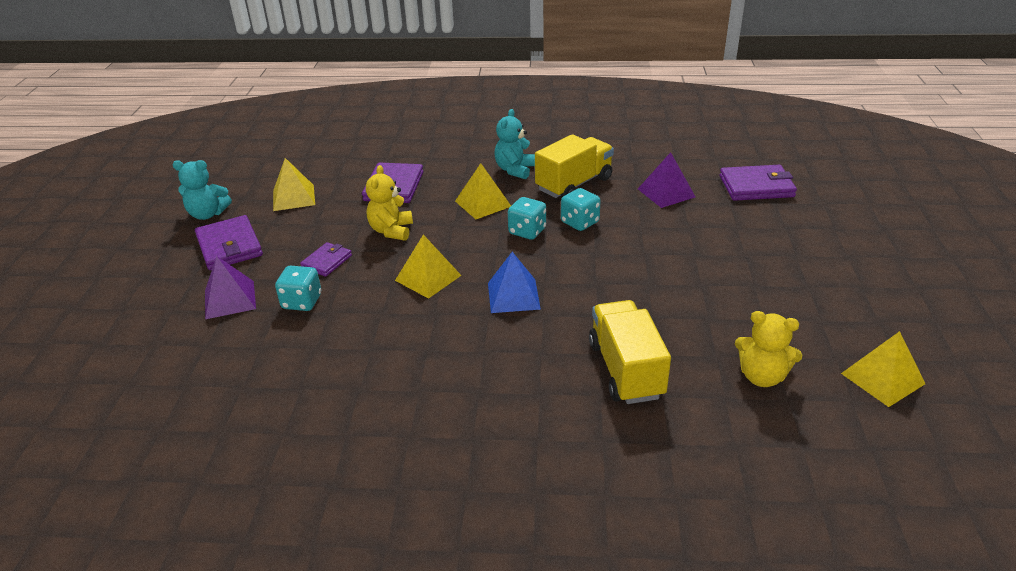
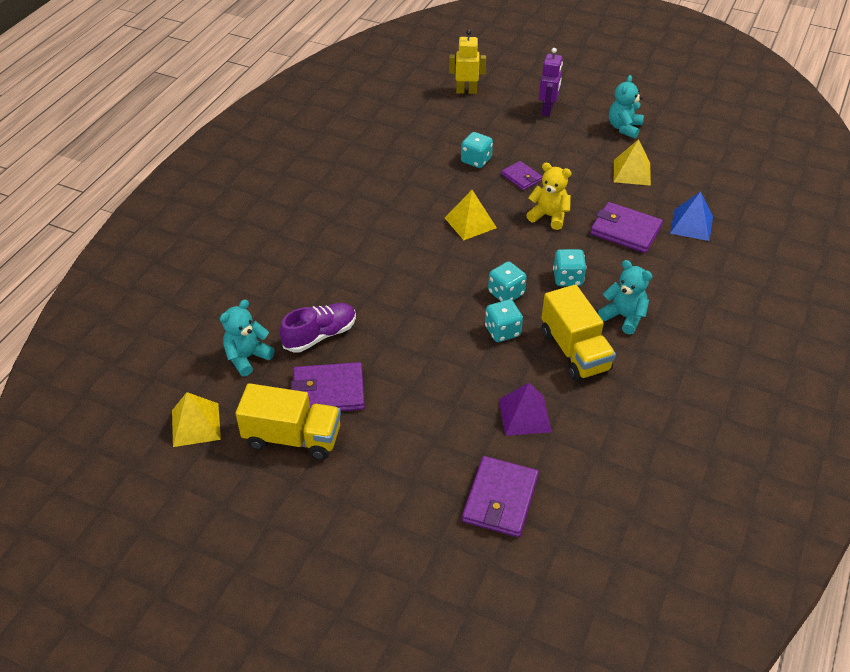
camera: 110 degrees right, 10 degrees up
purple wallet [195,215,263,270] -> purple wallet moved to [291,362,365,411]
purple pyramid [205,256,256,319] -> none
yellow pyramid [455,163,511,219] -> turquoise dice [553,249,587,286]
blue pyramid [488,252,541,313] -> blue pyramid moved to [670,191,713,241]
yellow truck [589,300,671,404] -> yellow truck moved to [235,383,341,460]
yellow teddy bear [735,311,802,387] -> turquoise teddy bear [220,299,275,376]
none -> purple shoe [280,303,356,352]
none -> yellow robot [449,30,486,94]
none -> purple robot [539,48,563,116]

